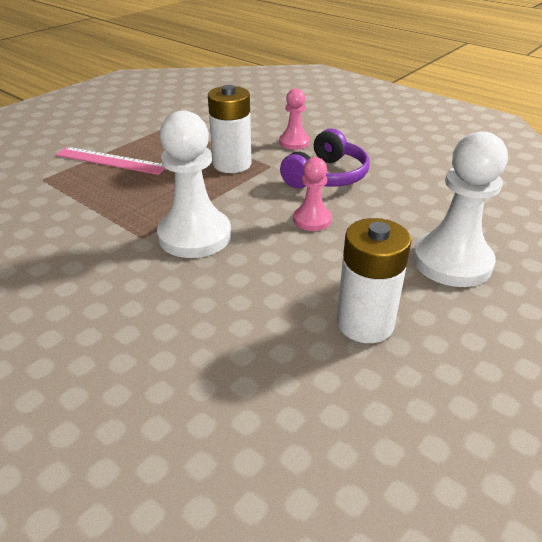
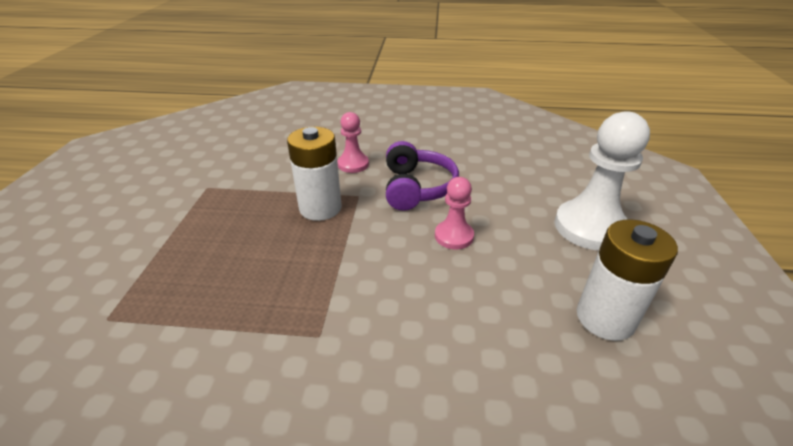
camera: 35 degrees left, 0 degrees up
pink ruler [55,147,166,175] -> none
white pawn [157,110,231,258] -> none

